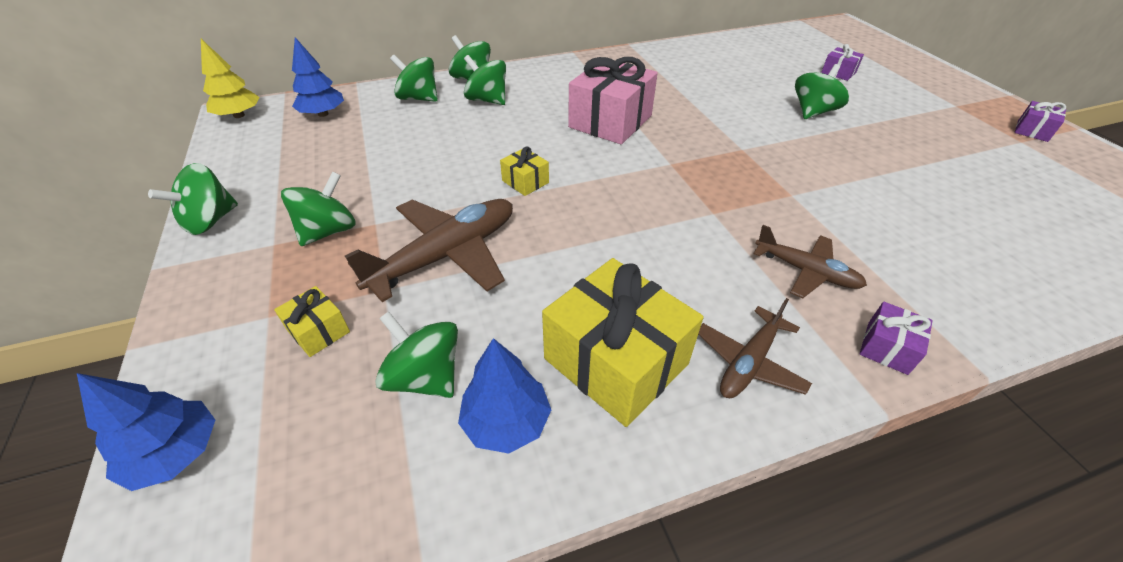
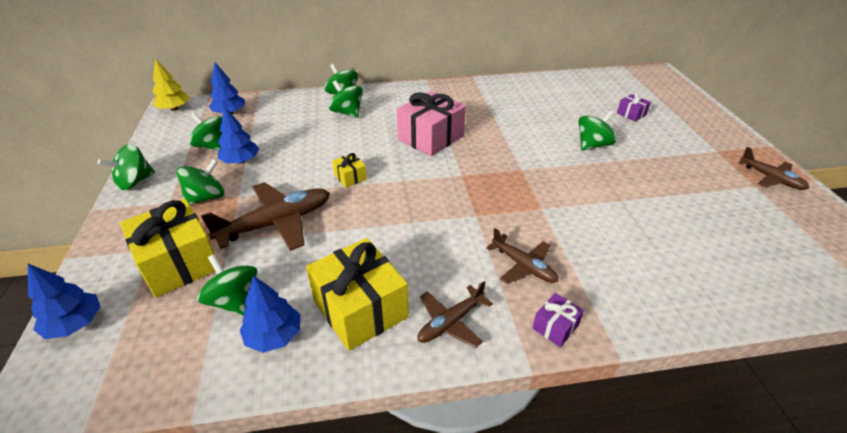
camera: 10 degrees right, 5 degrees down
yellow gift [274,286,350,357] -> yellow gift [120,199,216,298], size x2.16
green spinning top [390,55,438,102] -> green spinning top moved to [189,112,222,150]
purple gift [1014,101,1066,142] -> brown plane [738,147,809,190]
none -> blue tree [218,106,259,164]

